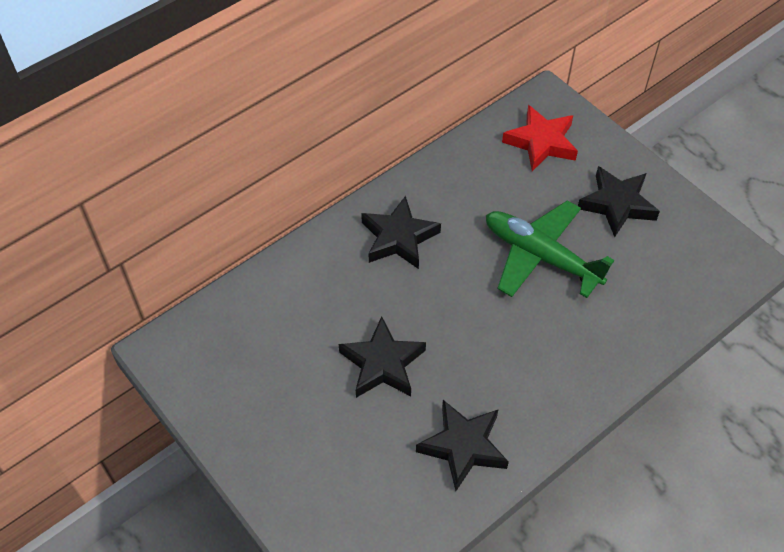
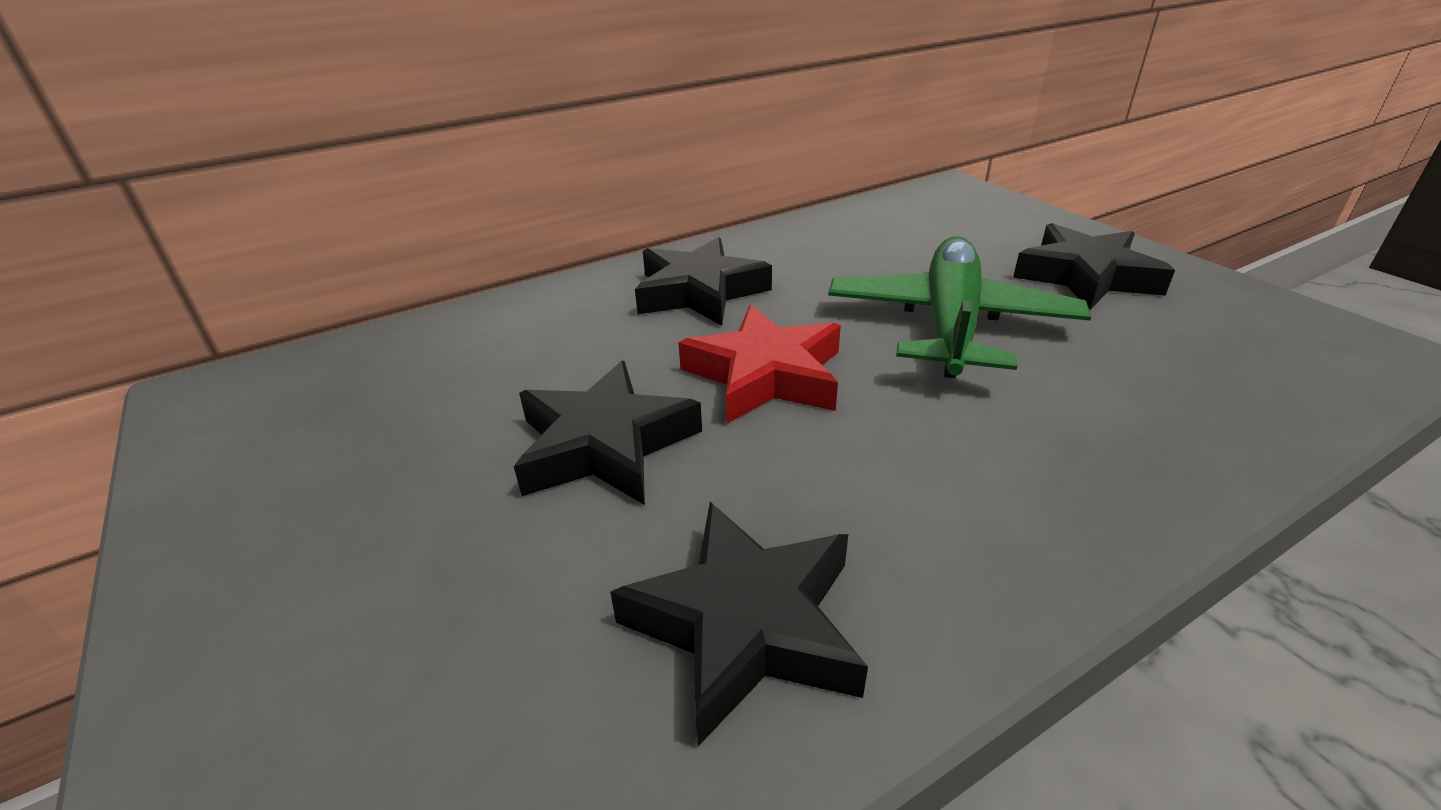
camera: 10 degrees right, 20 degrees down
green plane [486,200,614,298] -> green plane turned 60 degrees clockwise [828,236,1091,378]
red star [502,105,578,171] -> red star moved to [679,305,841,423]

